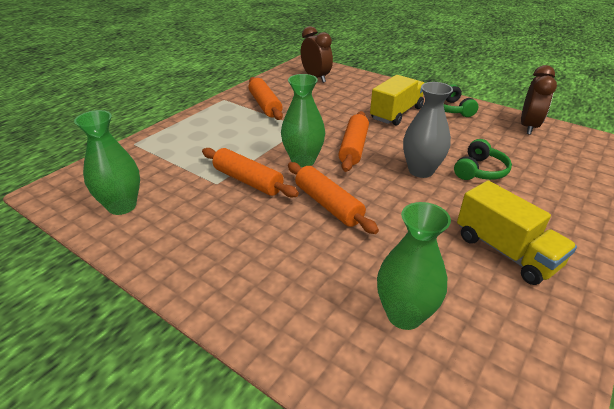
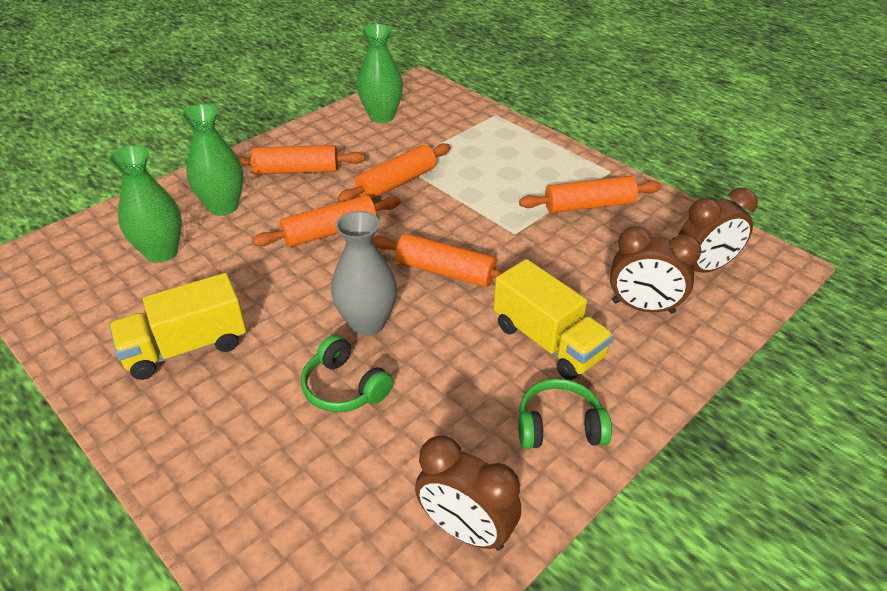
camera: 100 degrees right, 5 degrees up
green vase [281,74,325,167] -> green vase moved to [181,104,244,216]
none -> orange rolling pin [237,145,365,174]
none -> brown clock [610,226,702,314]

